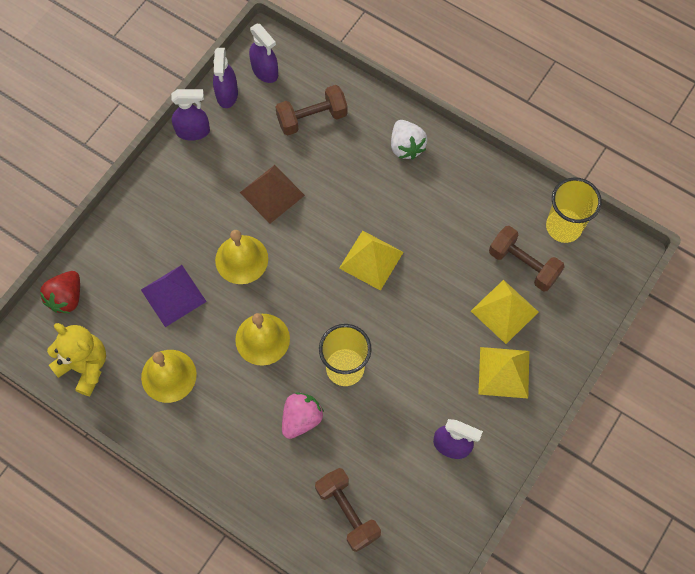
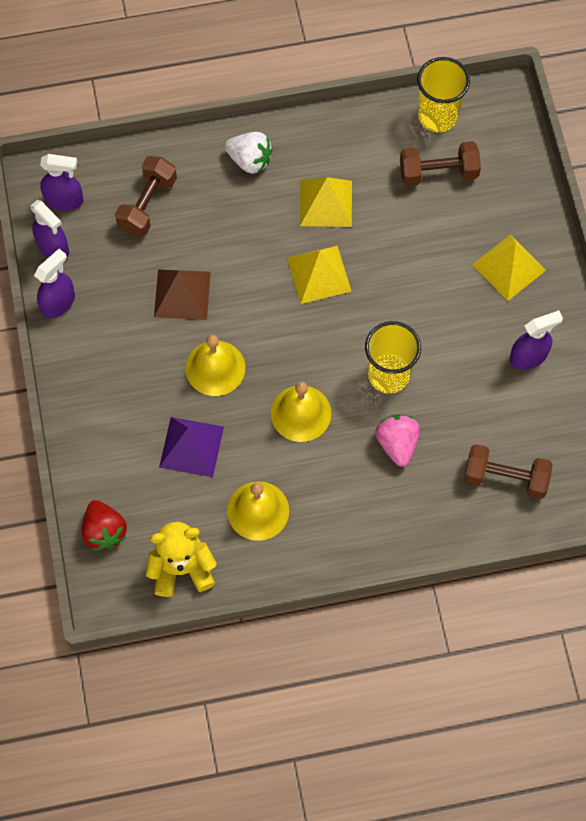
camera: 45 degrees left, 0 degrees up
yellow pyramid [471,280,539,344] -> yellow pyramid moved to [300,177,352,227]

